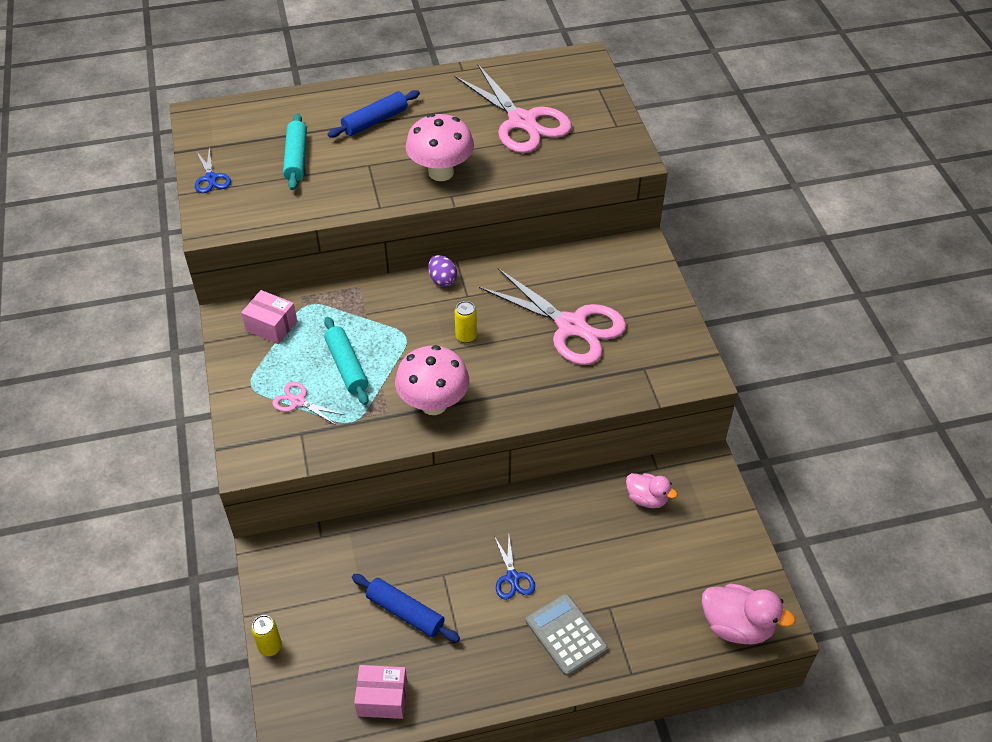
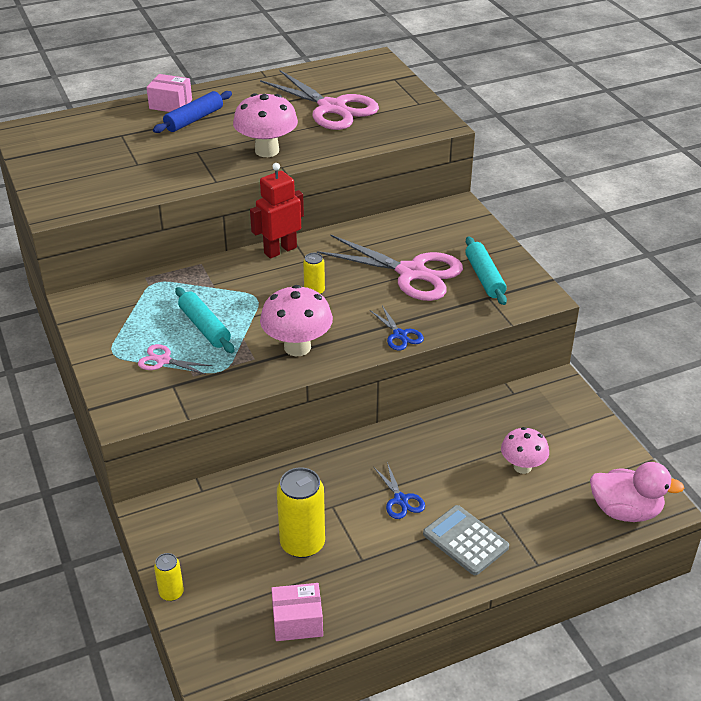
camera: 10 degrees left, 10 degrees down
blue scissors [195,147,231,193] -> blue scissors moved to [370,306,424,351]
pink box [241,290,297,344] -> pink box moved to [146,74,192,112]
turquoise rolling pin [283,113,307,190] -> turquoise rolling pin moved to [465,236,507,305]
blue rolling pin [352,574,460,642] -> yellow can [277,467,325,558]
purple egg [428,255,457,287] -> red robot [250,163,304,259]
pink duck [626,473,677,508] -> none
none -> pink mushroom [501,427,549,474]

